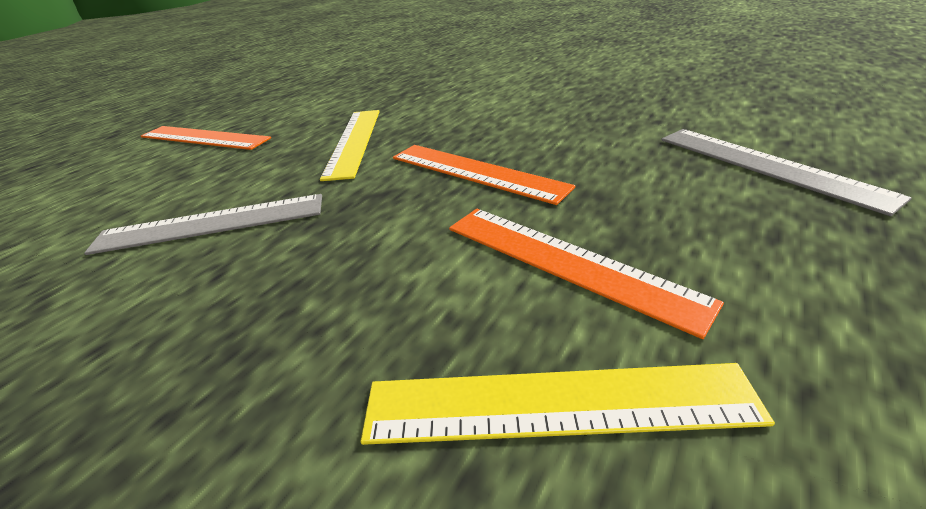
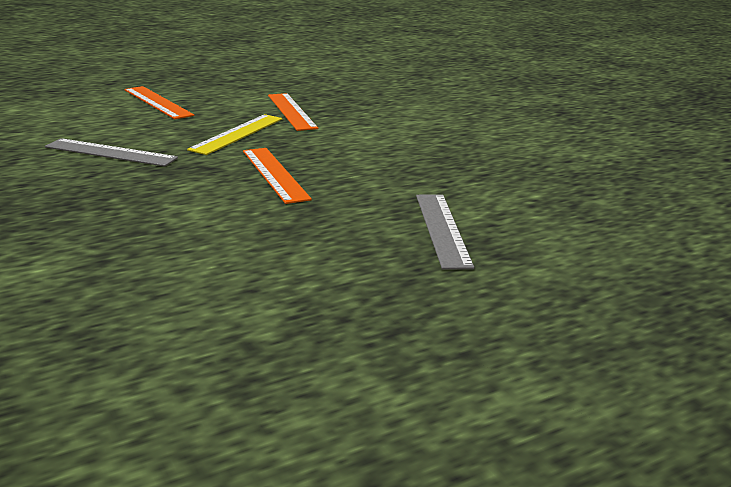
camera: 25 degrees right, 10 degrees down
yellow ruler [360,363,775,445] -> none
orange ruler [449,209,724,339] -> orange ruler moved to [268,93,318,131]

